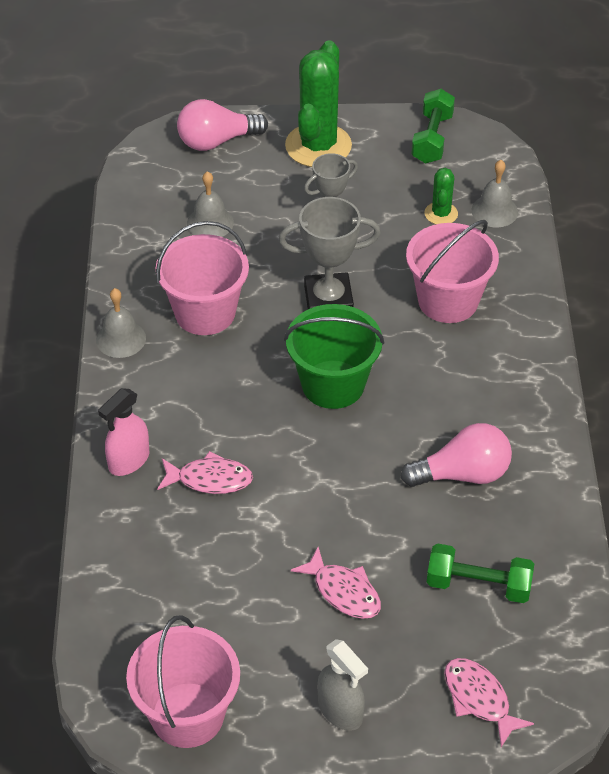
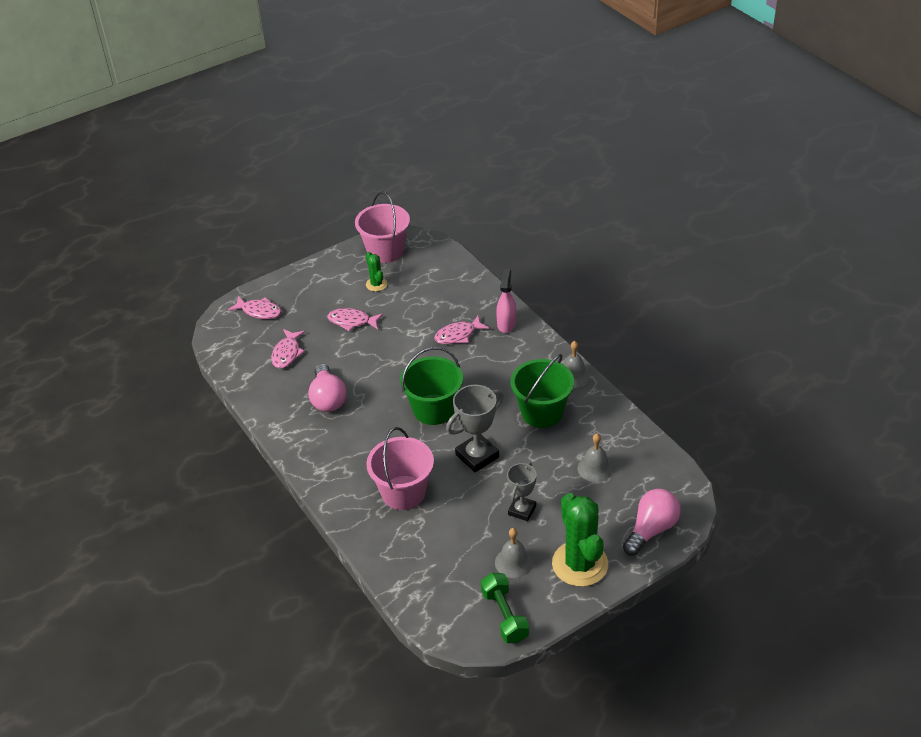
camera: 150 degrees right, 5 degrees down
pink bucket [156,221,249,335] -> green bucket [510,354,574,428]
grey spray bottle [317,639,368,731] -> none
pink light bulb [401,423,512,487] -> pink light bulb turned 60 degrees counterclockwise [308,364,347,412]
green cactus [424,168,458,224] -> green cactus moved to [366,252,387,292]
green dumbbell [427,544,534,603] -> pink fish [271,329,305,368]
grey bell [472,160,518,227] -> grey bell moved to [495,528,533,578]

